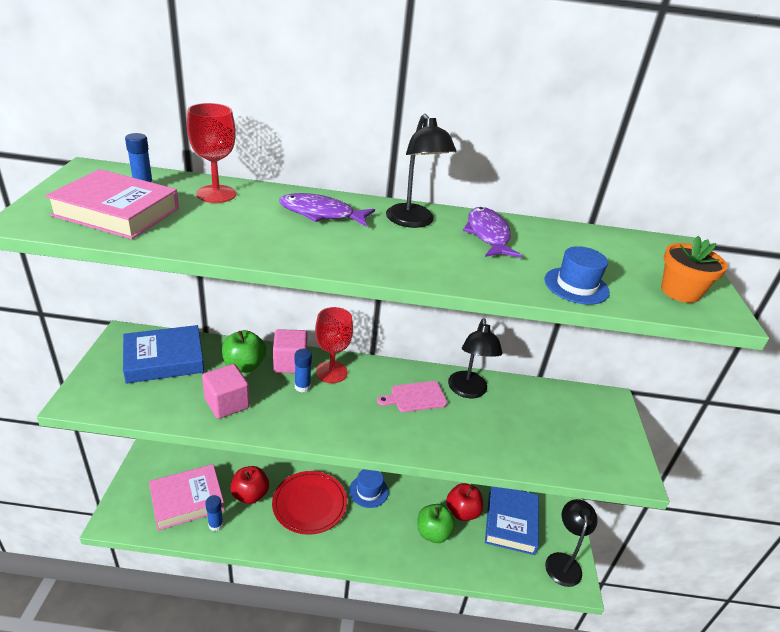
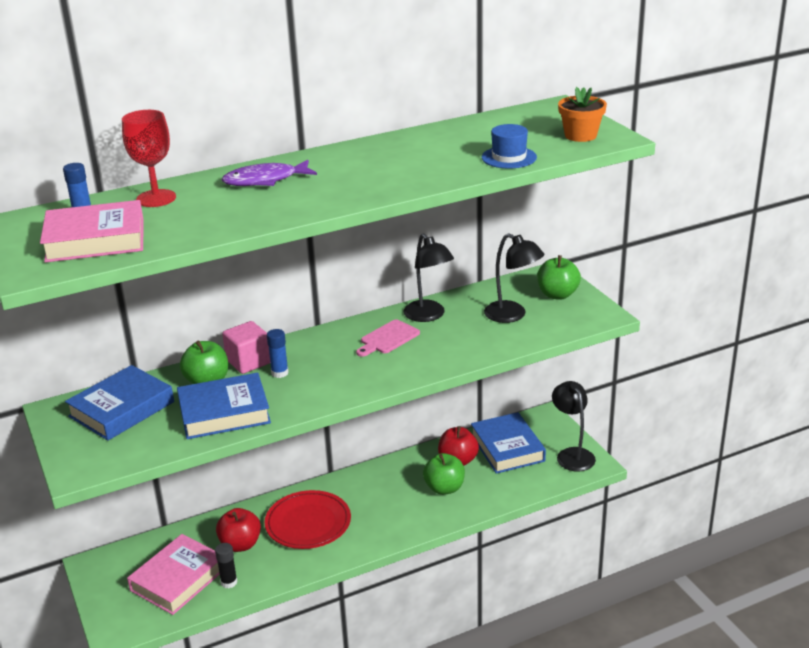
camera: 25 degrees left, 5 degrees down
pink cube [202,364,250,419] -> blue book [177,372,271,439]
blue glue stick [205,495,223,531] -> black glue stick [215,543,237,589]
red goblet [315,307,353,383] -> none
blue hat [349,469,389,508] -> none
black lamp [386,114,457,228] -> black lamp moved to [484,233,544,323]
purple fish [463,207,522,258] -> none
none -> green apple [537,255,581,300]

